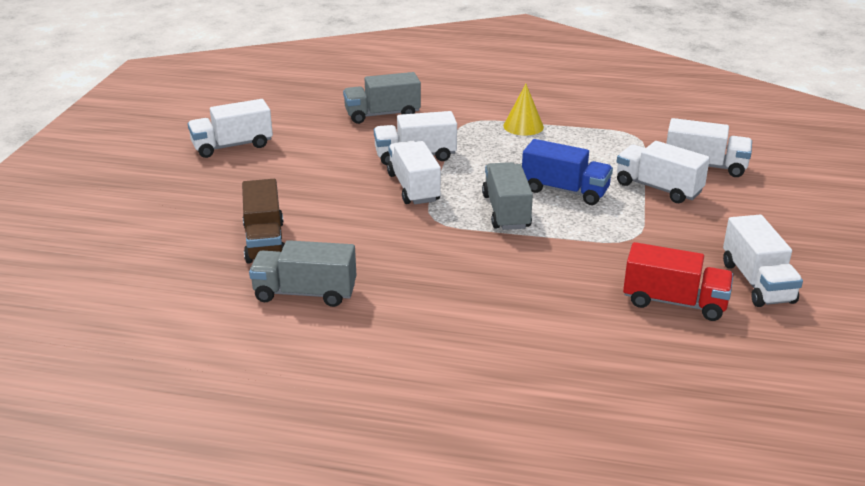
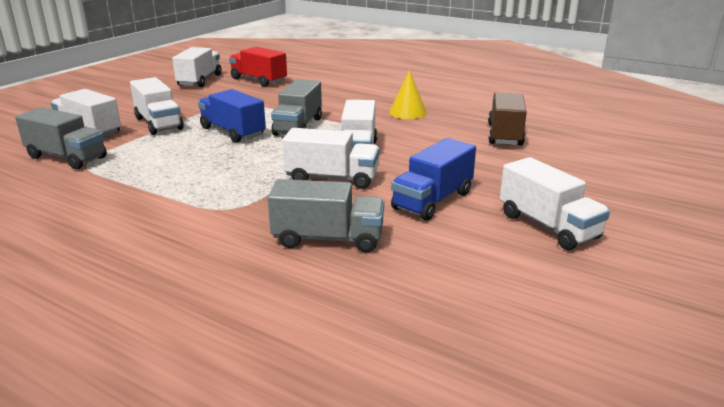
camera: 160 degrees left, 5 degrees down
white truck [188,99,273,158] -> white truck turned 60 degrees clockwise [500,157,610,250]
grey truck [249,240,356,307] -> grey truck moved to [15,107,107,169]
yellow cone [503,84,544,136] -> yellow cone moved to [389,70,427,119]
none -> blue truck [391,138,476,221]

